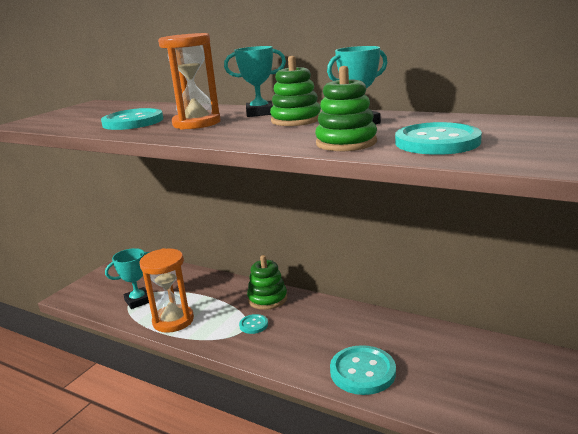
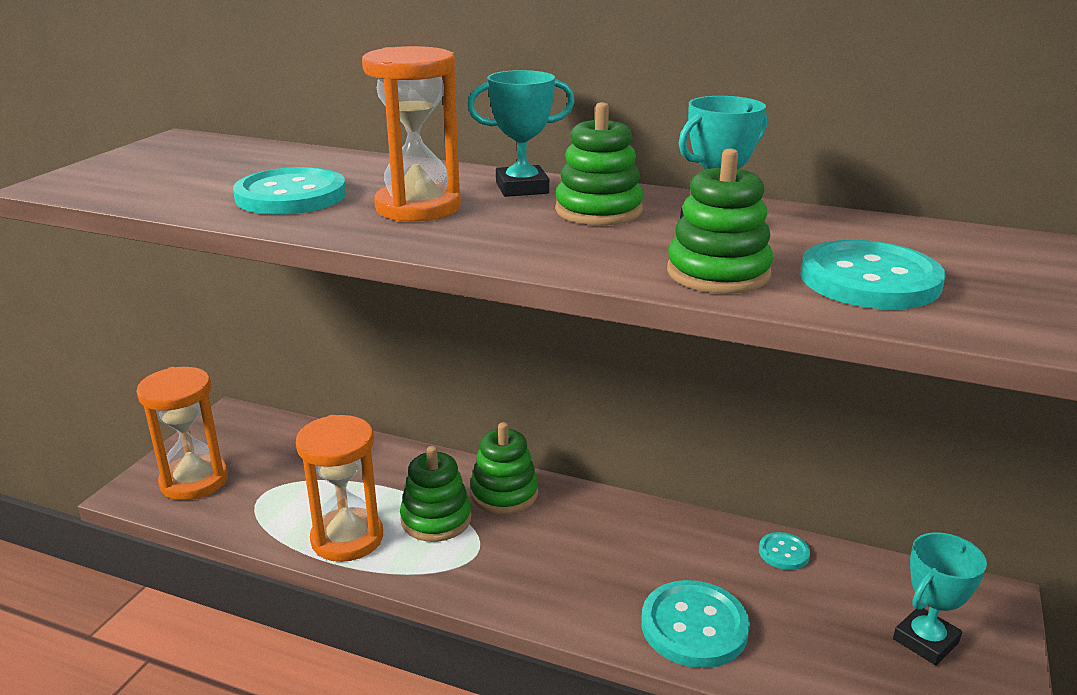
camera: 10 degrees left, 5 degrees up
turquoise trophy [105,248,150,309] -> turquoise trophy moved to [893,532,987,665]
turquoise button [239,314,268,334] -> turquoise button moved to [759,532,810,570]
none -> orange hourglass [136,367,228,500]
none -> green stacking toy [400,446,472,542]

